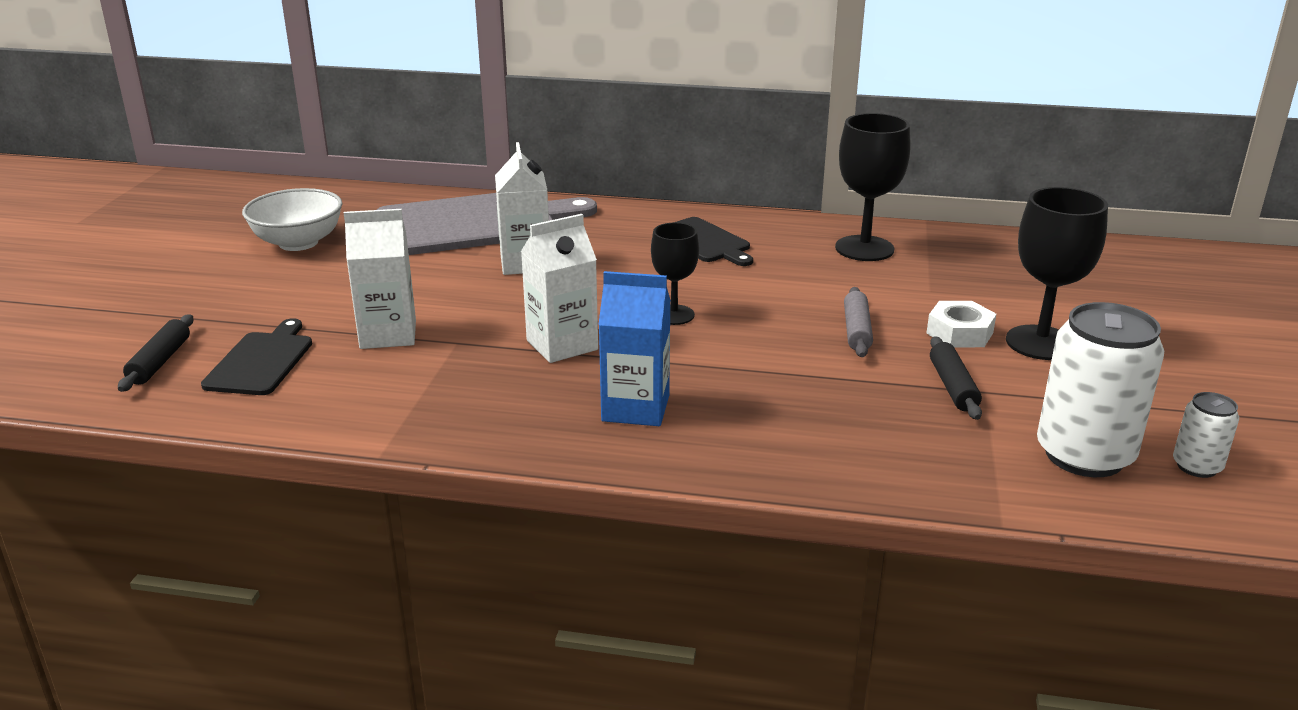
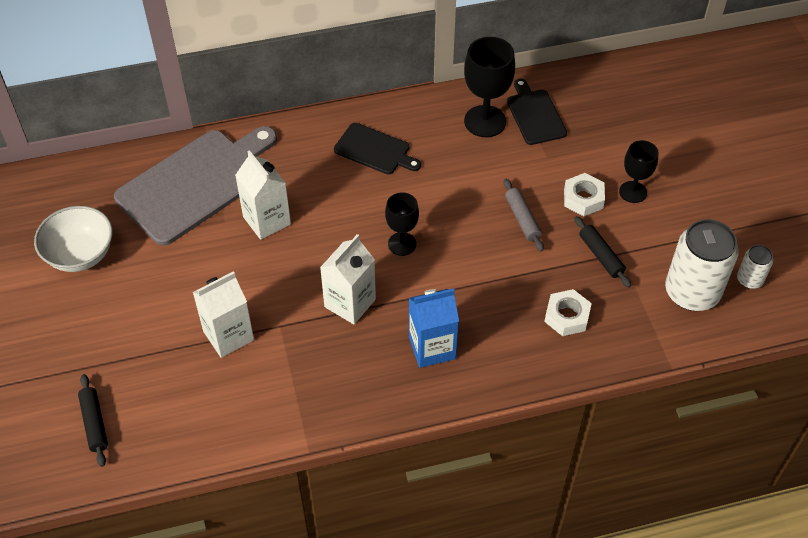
camera: 25 degrees left, 25 degrees up
black cutting board [201,318,312,395] -> black cutting board moved to [507,79,567,145]
black goblet [1006,187,1108,360] -> black goblet [619,140,659,203], size x0.63
none -> white nut [544,289,592,336]

